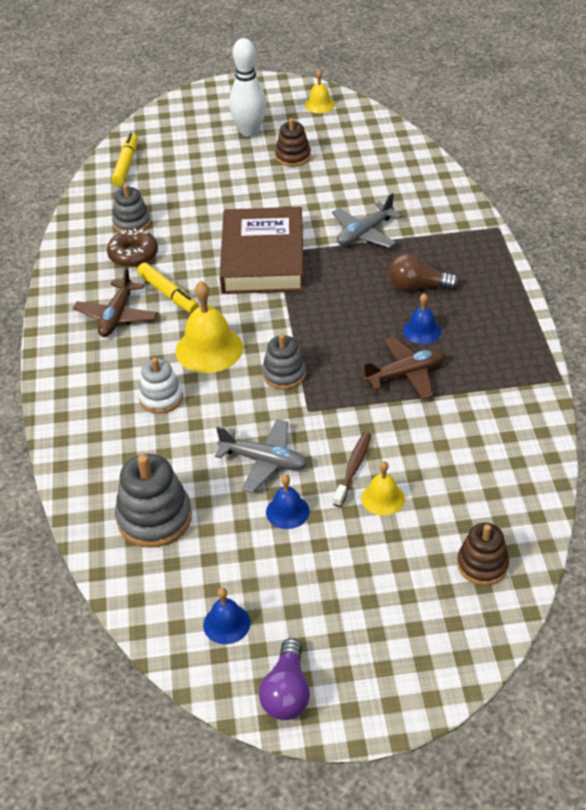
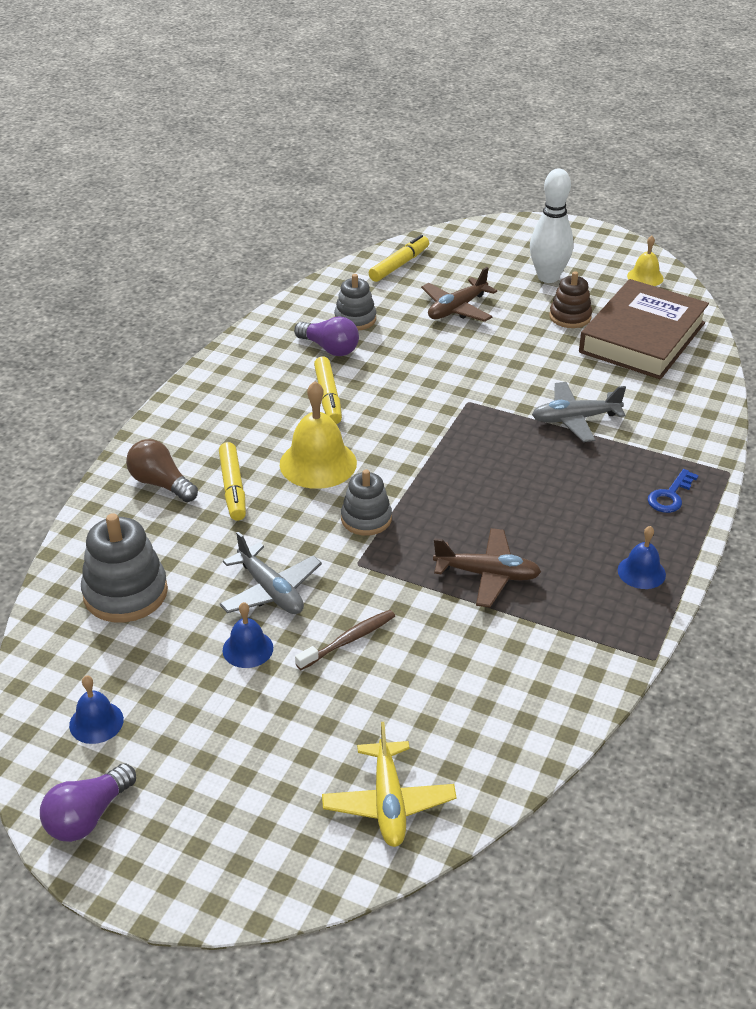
camera: 30 degrees right, 5 degrees down
brown plane [73,266,158,337] -> brown plane moved to [421,267,497,322]
brown donut [107,228,158,267] -> purple light bulb [294,316,359,356]
white stacking toy [138,358,183,414] -> yellow marker [219,442,246,521]
brown book [220,207,304,294] -> brown book moved to [579,279,709,379]
yellow bell [361,461,405,516] -> none
brown light bulb [389,254,459,291] -> brown light bulb moved to [126,439,198,502]
blue bell [403,293,441,344] -> blue bell moved to [618,526,666,589]
brown stacking toy [457,523,509,585] -> yellow plane [322,722,456,847]
none -> blue key [648,469,699,513]

